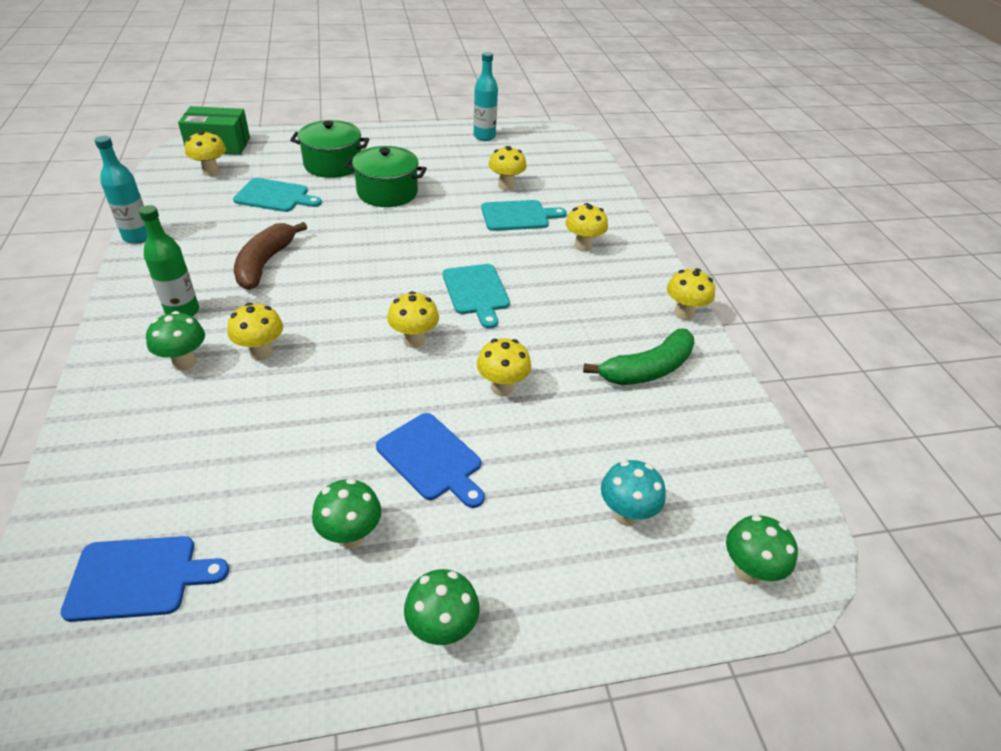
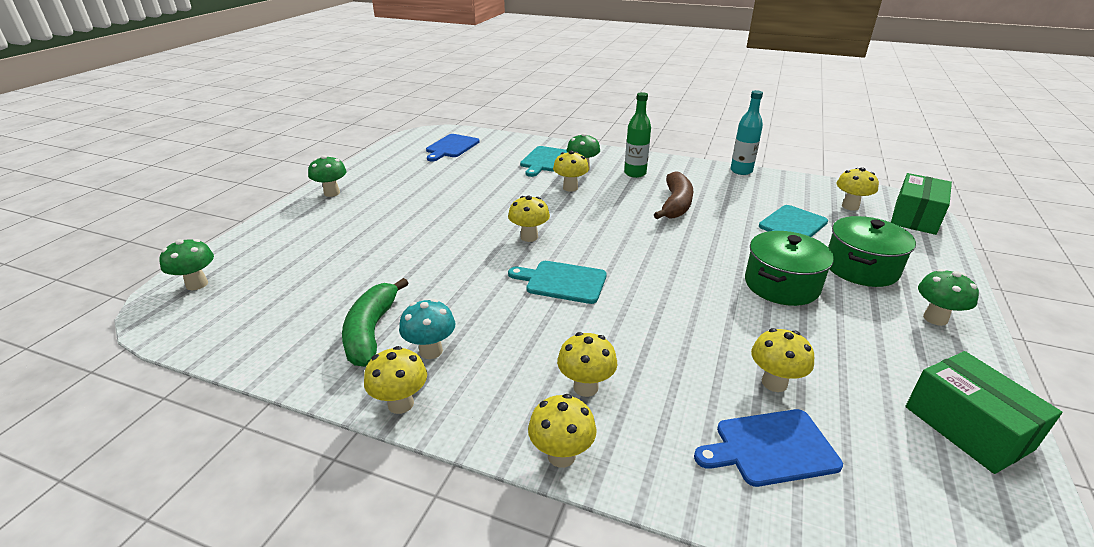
camera: 125 degrees right, 10 degrees down
brown banana [234,222,307,290] -> brown banana turned 60 degrees clockwise [654,171,693,219]
green mushroom [312,479,381,548] -> green mushroom moved to [918,269,979,326]
blue cutting board [376,413,485,508] -> blue cutting board moved to [694,409,843,487]
turquoise bottle [474,52,498,141] -> green box [905,351,1063,474]
yellow mushroom [477,338,531,396] -> yellow mushroom moved to [528,394,597,468]
turquoise cutting board [481,200,567,231] -> turquoise cutting board moved to [520,146,568,177]
turquoise mushroom [601,460,666,526] -> turquoise mushroom moved to [399,299,455,359]

